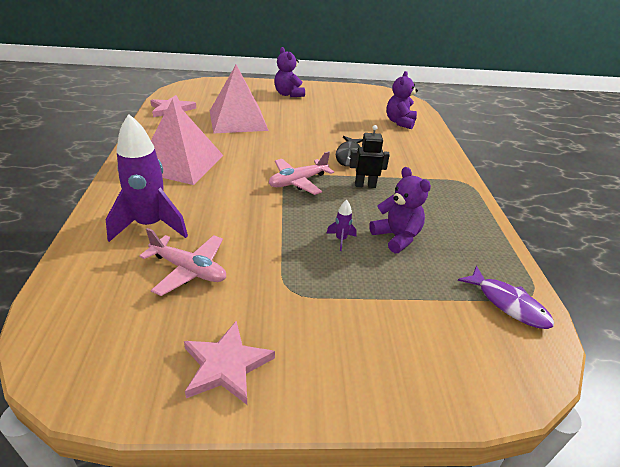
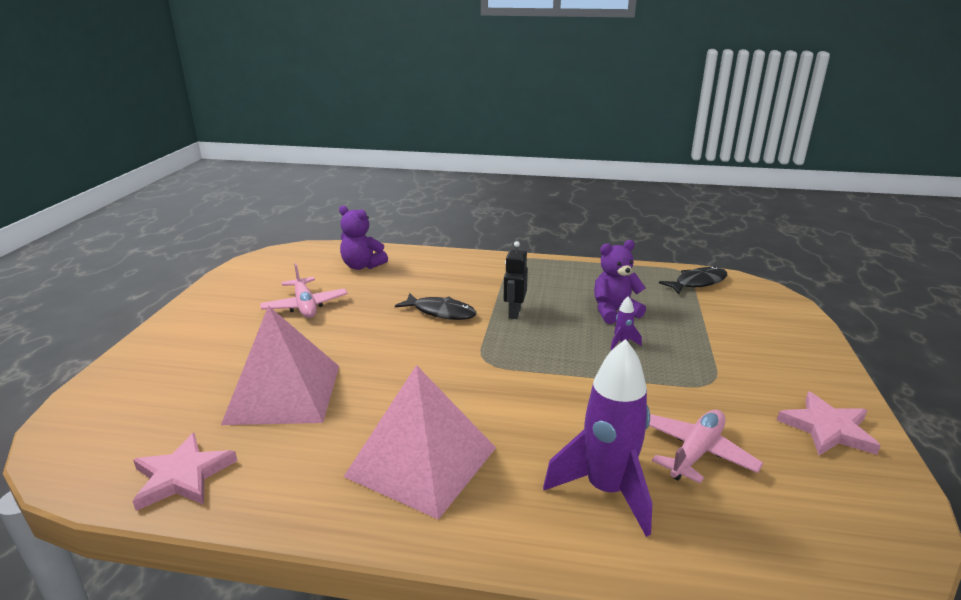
camera: 75 degrees left, 10 degrees down
pink plane [269,151,334,195] -> pink plane moved to [260,263,347,318]
purple teddy bear [275,47,305,97] -> none
purple fish [458,266,554,329] -> black fish [659,266,727,294]

